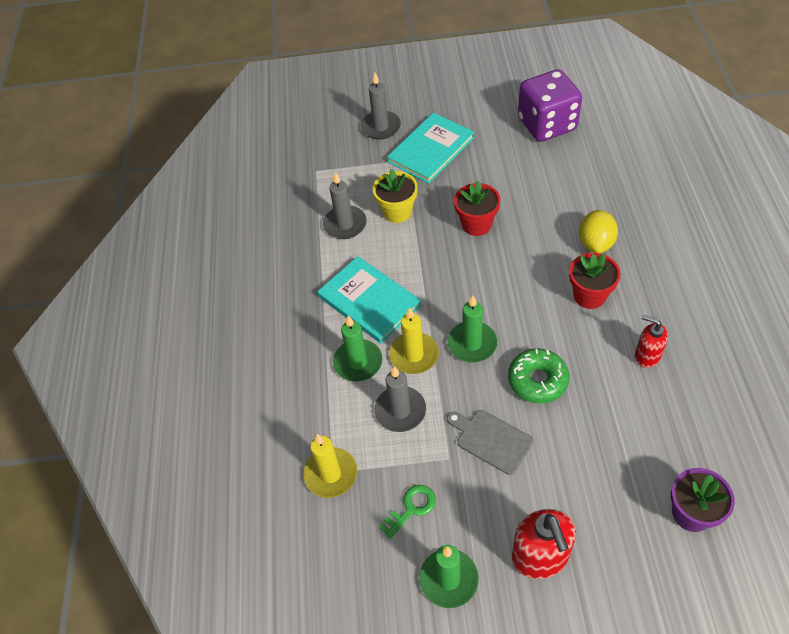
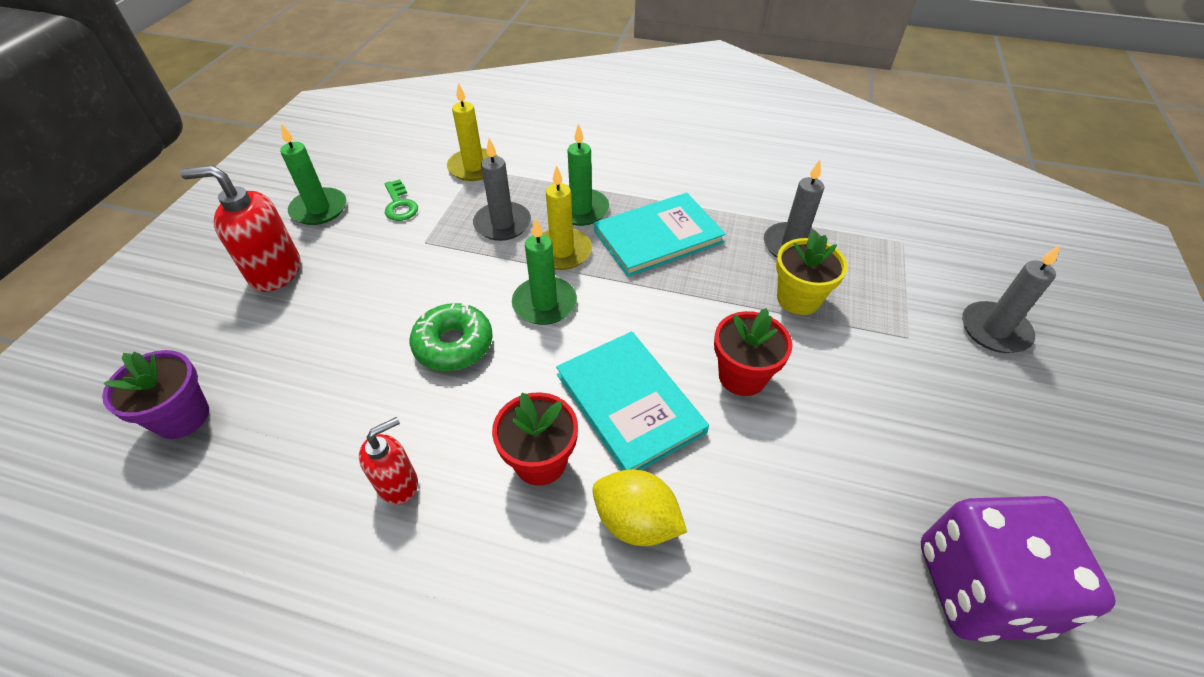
camera: 105 degrees right, 5 degrees down
turquoise book [387,113,474,184] -> turquoise book moved to [556,331,709,471]
grey cutting board [447,410,533,475] -> none

